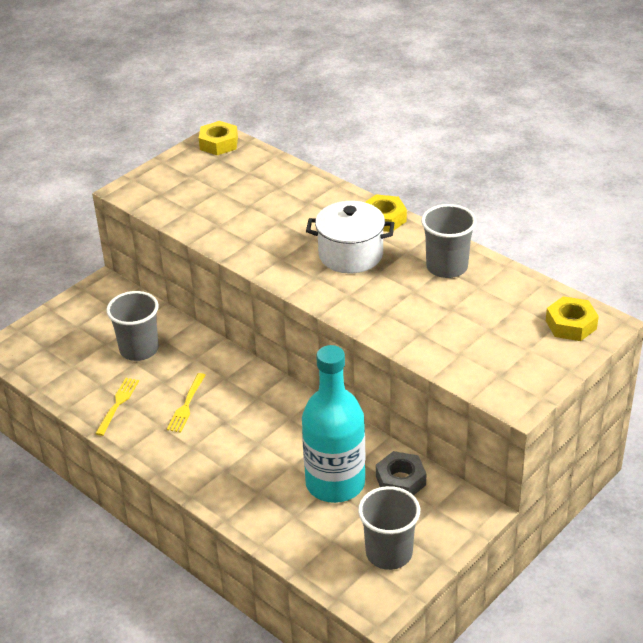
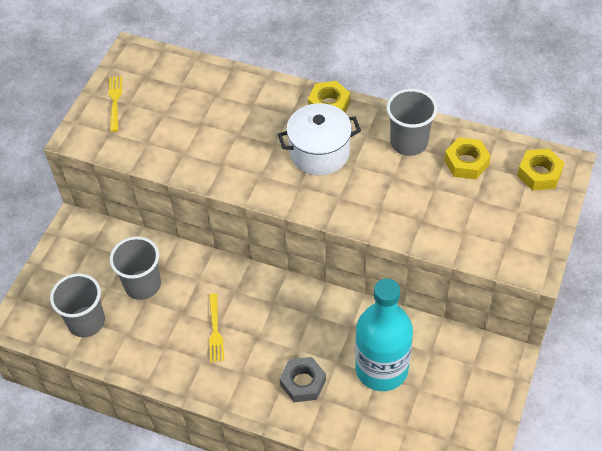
camera: 20 degrees left, 15 degrees up
yellow fork [95,378,139,436] -> yellow fork moved to [109,76,122,132]
yellow nut [199,121,238,155] -> yellow nut moved to [444,137,491,179]
grey cup [358,486,420,570] -> grey cup moved to [50,273,105,337]
grey nut [376,451,426,495] -> grey nut moved to [280,357,326,402]

